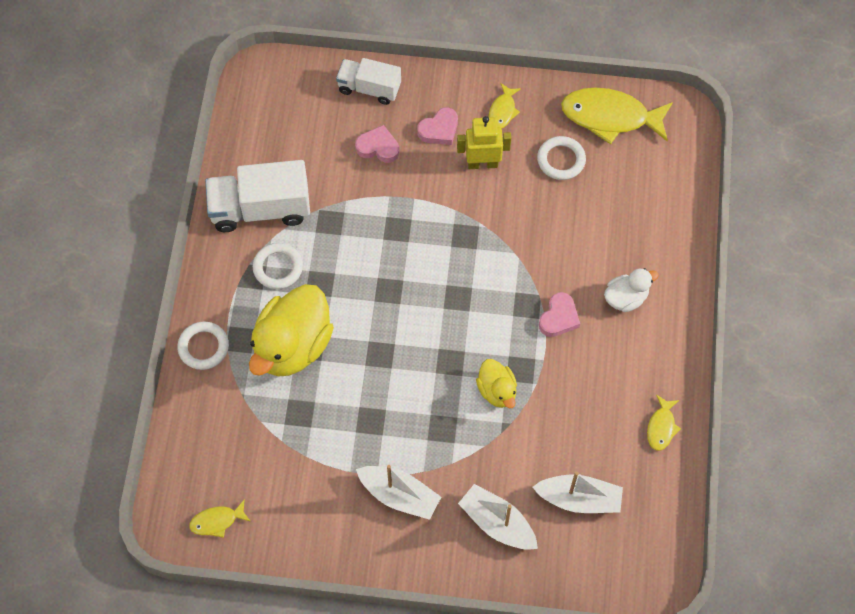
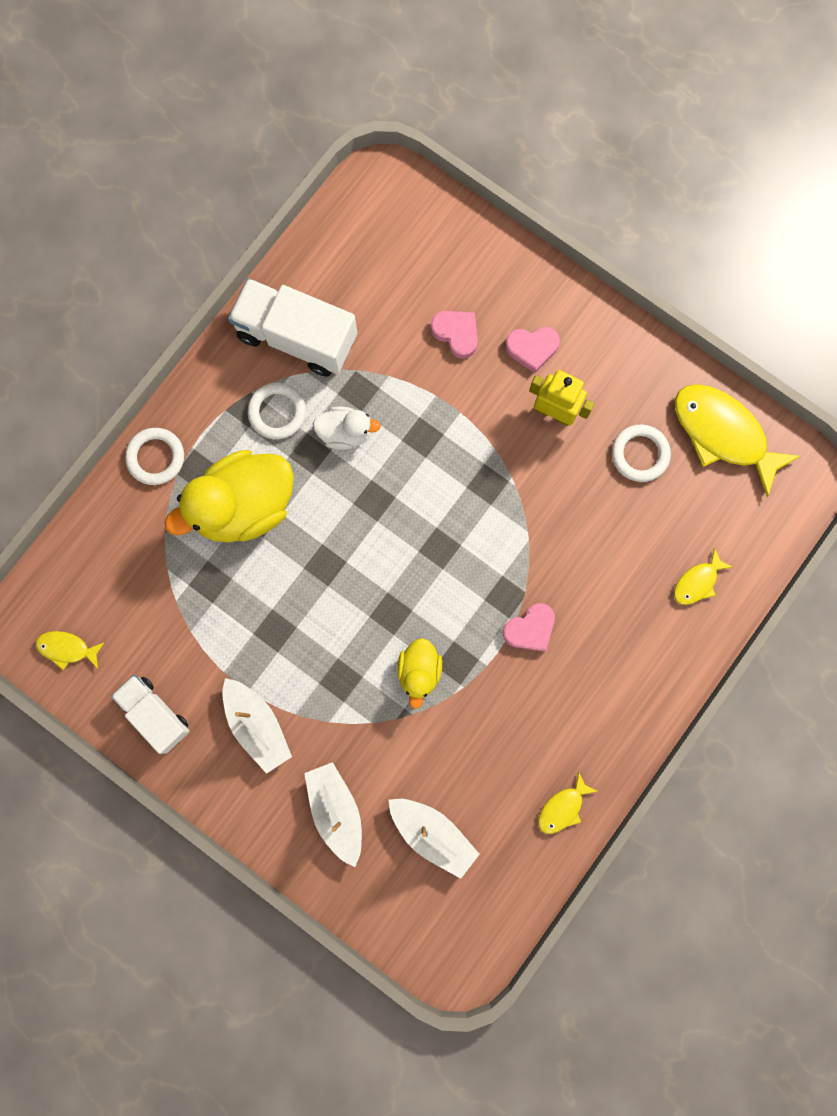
camera: 30 degrees right, 15 degrees up
white truck [336,58,401,105] -> white truck moved to [111,675,190,754]
yellow fish [489,83,521,129] -> yellow fish moved to [674,548,733,605]
white duck [604,268,659,312] -> white duck moved to [313,406,381,450]

